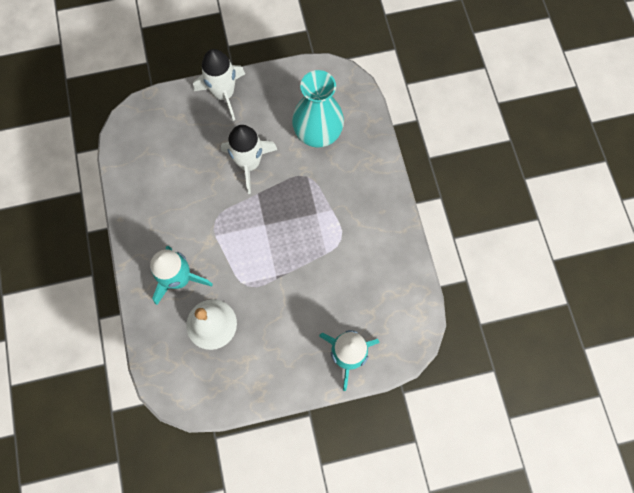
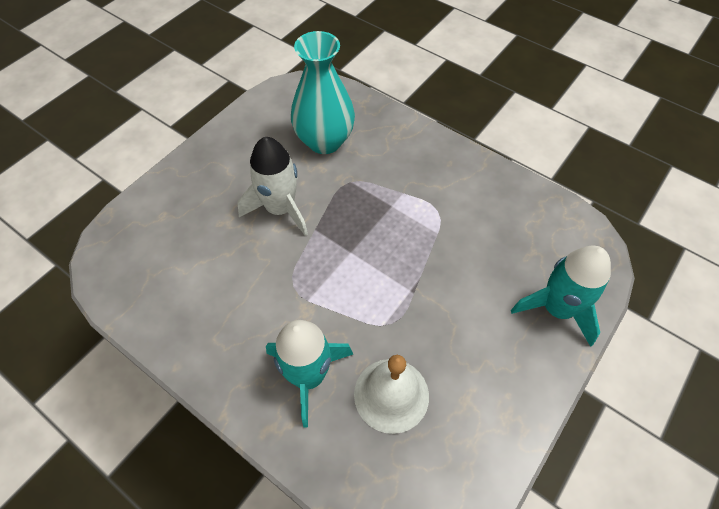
camera: 40 degrees left, 15 degrees down
white rocket [193,49,245,121] -> none

